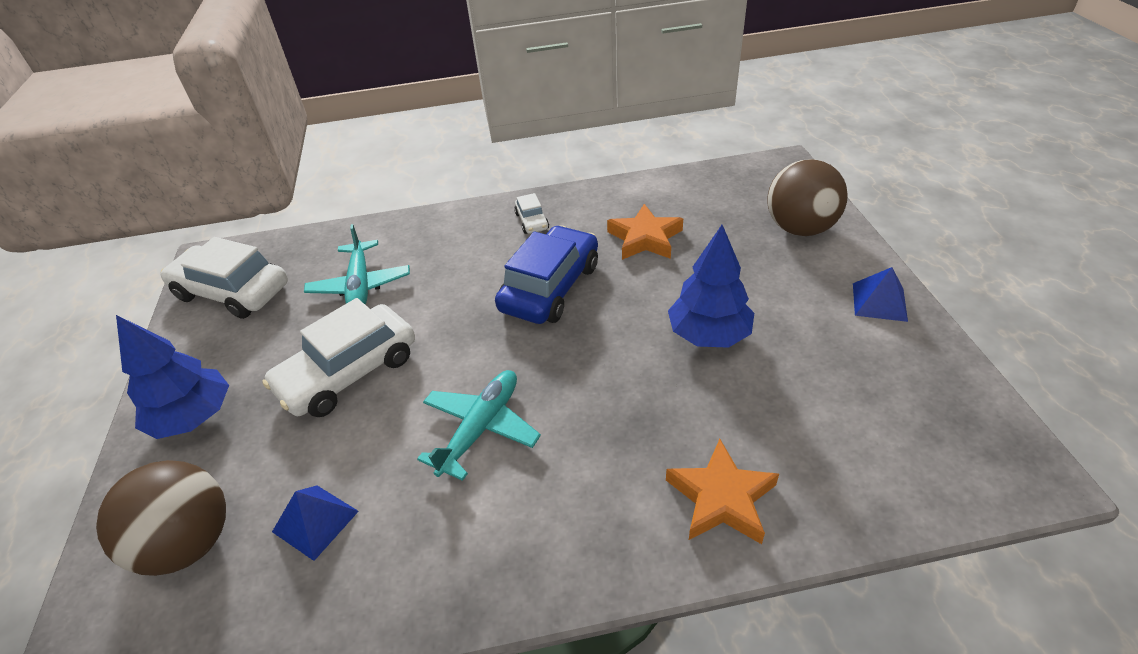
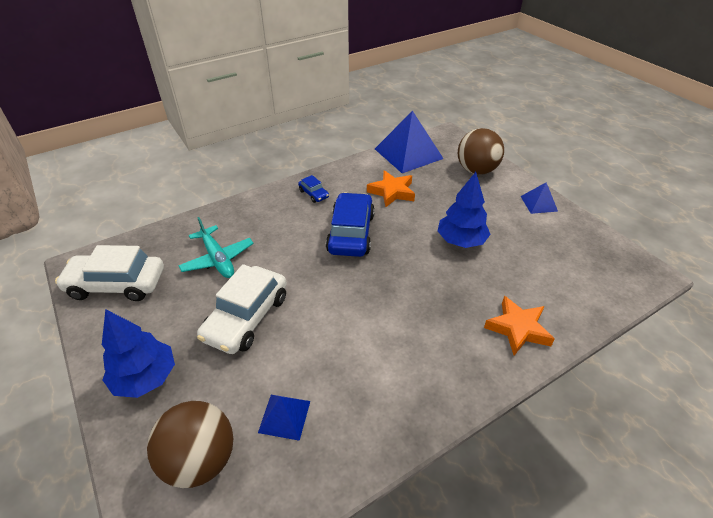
camera: 25 degrees left, 0 degrees up
turquoise plane [417,370,541,481] -> none
white car [514,193,549,234] -> blue car [298,175,329,203]
none -> blue pyramid [375,111,444,173]

